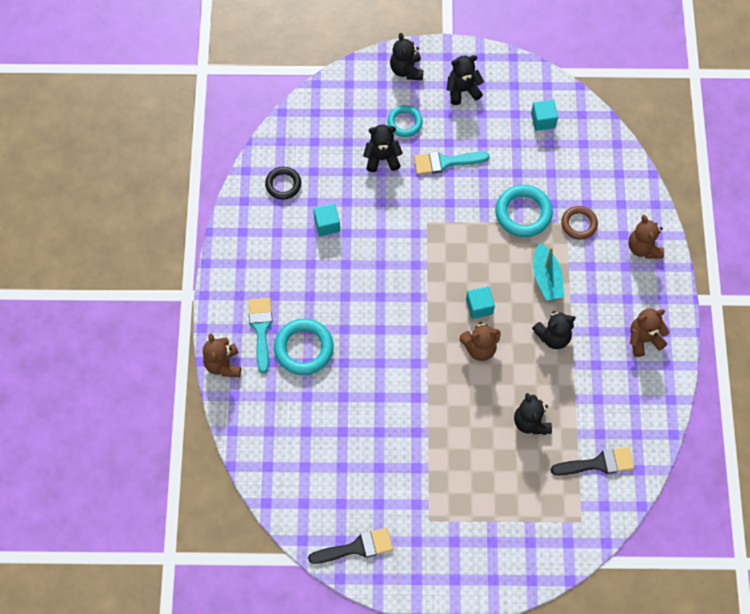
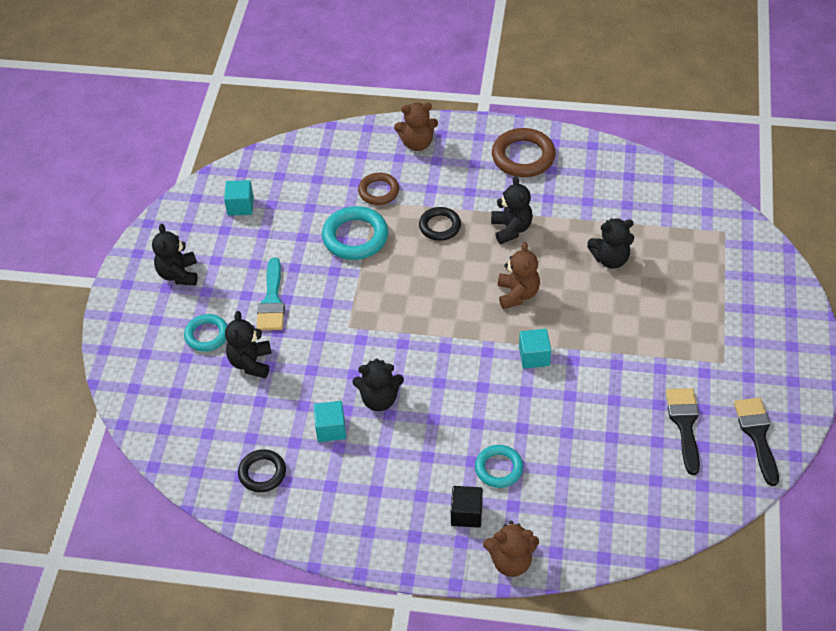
camera: 80 degrees left, 15 degrees down
turquoise brush [249,298,273,373] -> black cube [451,486,483,528]
turquoise ring [274,319,334,375] -> turquoise ring [475,445,523,488], size x0.64
black teddy bear [390,33,423,80] -> black teddy bear moved to [353,358,404,411]
turquoise cube [466,286,495,319] -> turquoise cube moved to [519,329,551,369]
turquoise boat [533,243,564,301] -> black ring [419,207,461,241]
black brush [551,447,634,475] -> black brush moved to [666,388,700,475]
brown teddy bear [630,308,669,357] -> brown ring [492,128,556,177]

